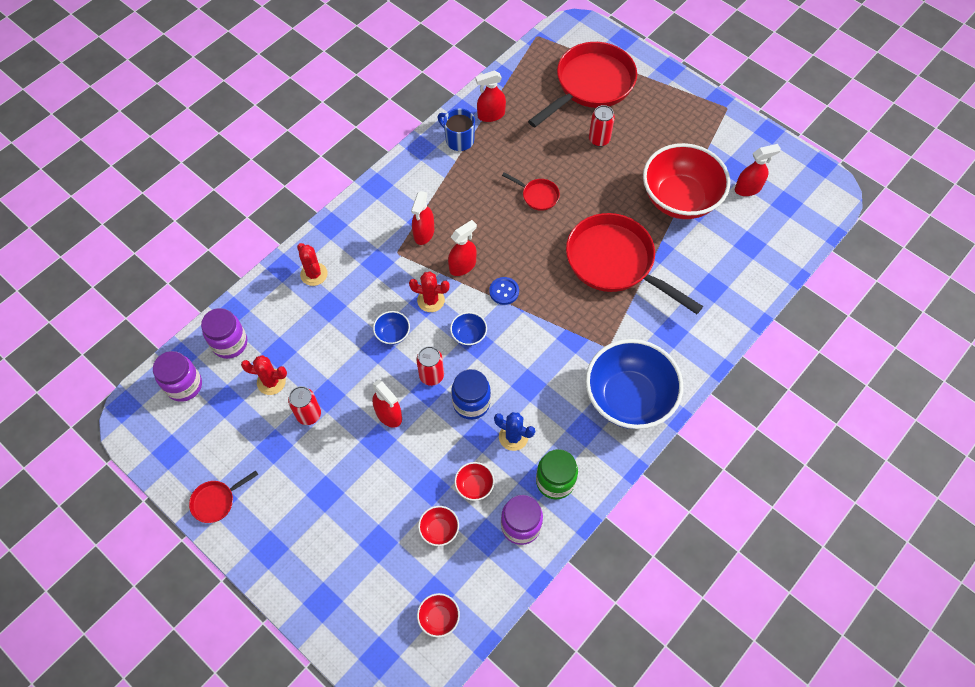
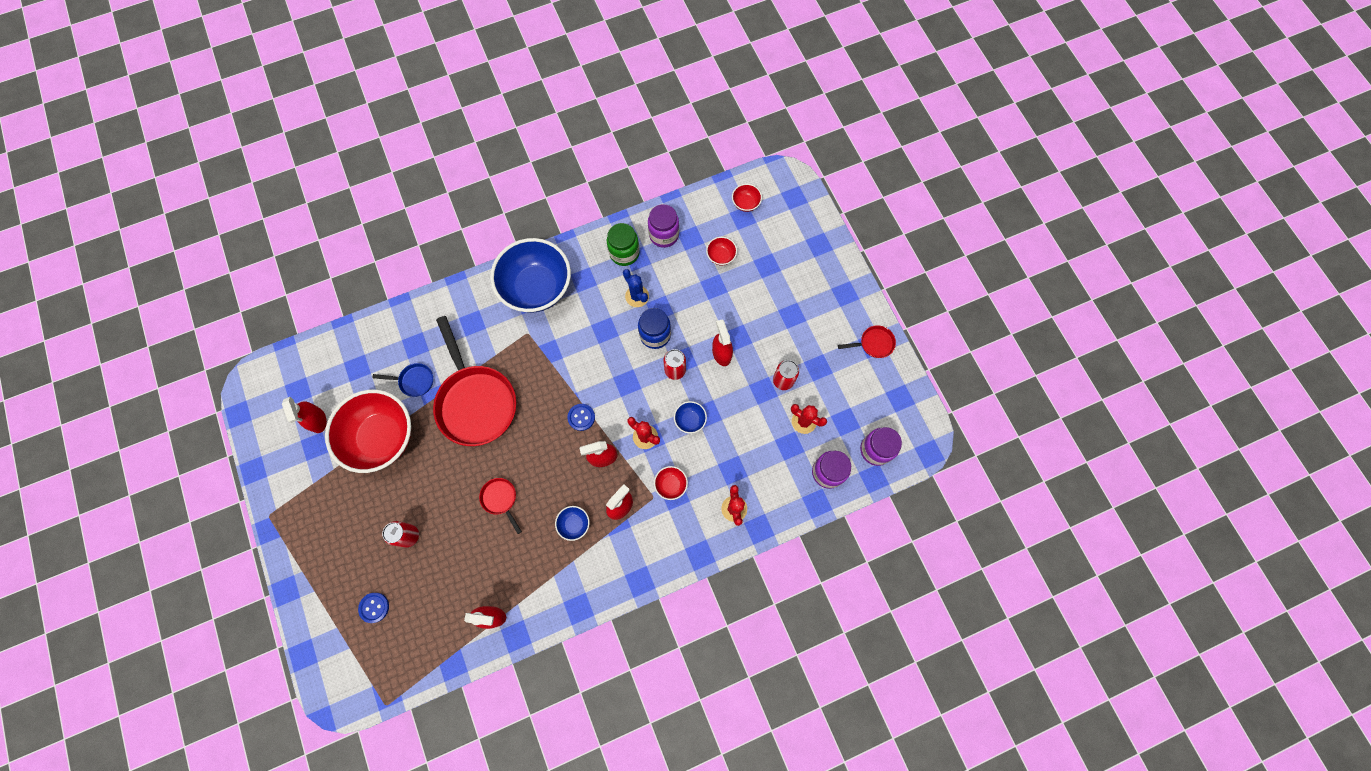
camera: 155 degrees left, 10 degrees up
blue mug [438,108,475,151] -> none
blue bowl [450,312,487,346] -> blue bowl moved to [555,506,590,541]
red bowl [454,462,495,501] -> red bowl moved to [654,466,688,500]
red pan [528,42,637,127] -> blue button [358,593,389,623]
red spray bottle [735,144,781,196] -> red spray bottle turned 120 degrees counterclockwise [282,397,327,433]
none -> blue pan [372,363,433,397]

